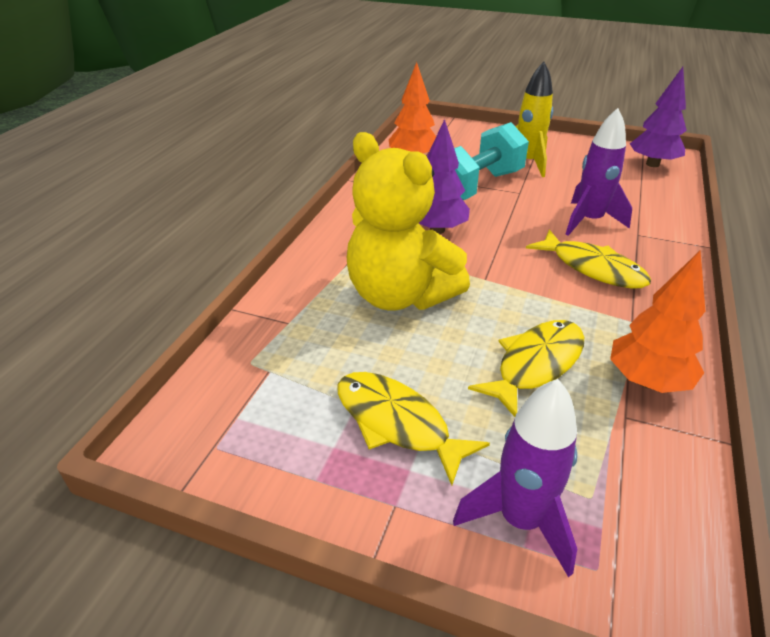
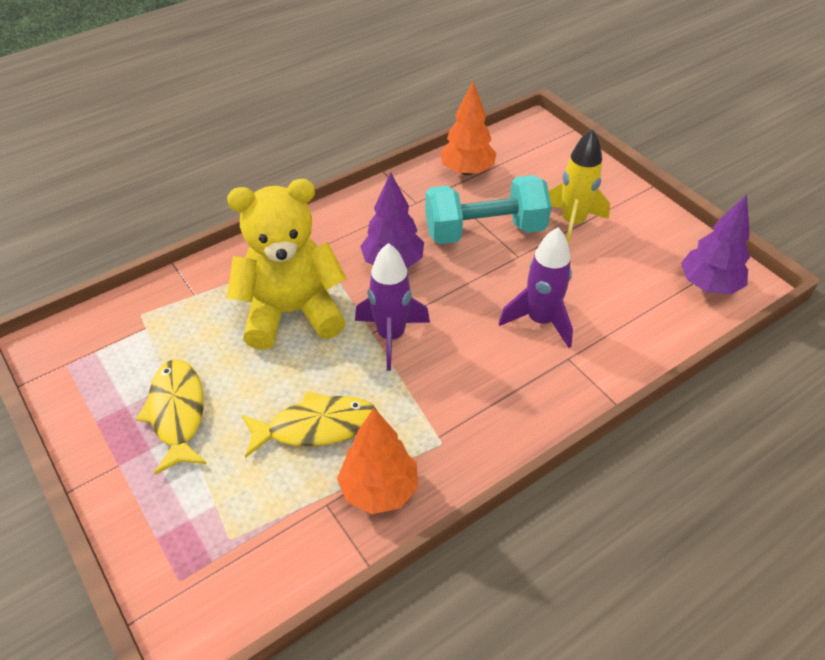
camera: 35 degrees right, 10 degrees up
yellow teddy bear [347,132,470,310] -> yellow teddy bear turned 90 degrees clockwise [227,179,347,350]
purple rocket [453,379,577,577] -> purple rocket moved to [355,243,430,371]
yellow fish [526,229,651,288] -> none

